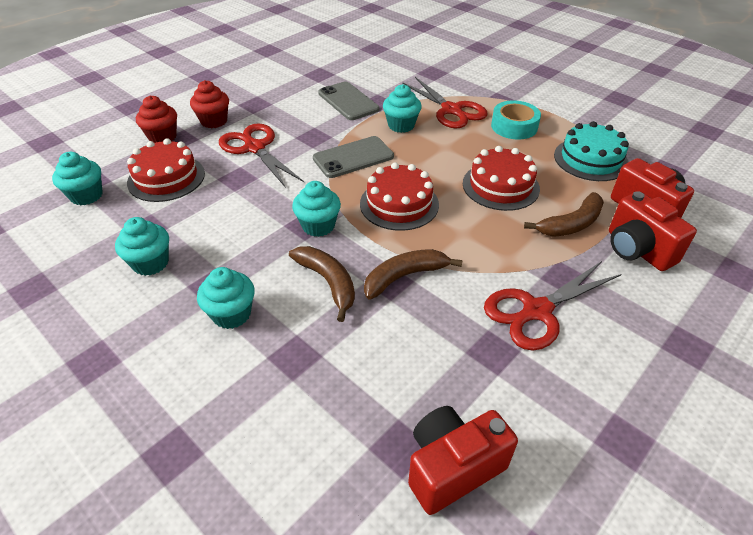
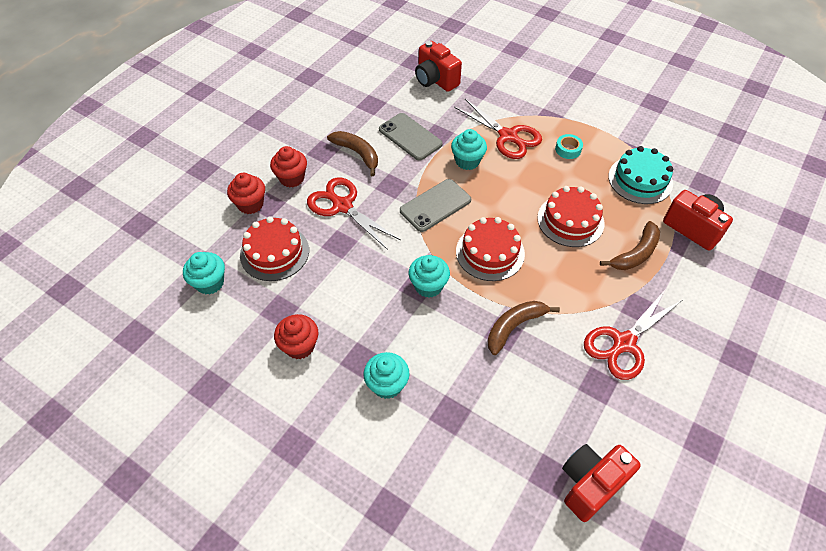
camera: 10 degrees left, 10 degrees up
turquoise cupcake [115,217,169,276] -> red cupcake [274,314,318,359]
brown banana [289,246,355,322] -> brown banana moved to [327,131,378,176]
turquoise tape [491,101,541,139] -> turquoise tape [555,134,583,159], size x0.61
red camera [609,191,697,271] -> red camera moved to [415,41,462,92]

